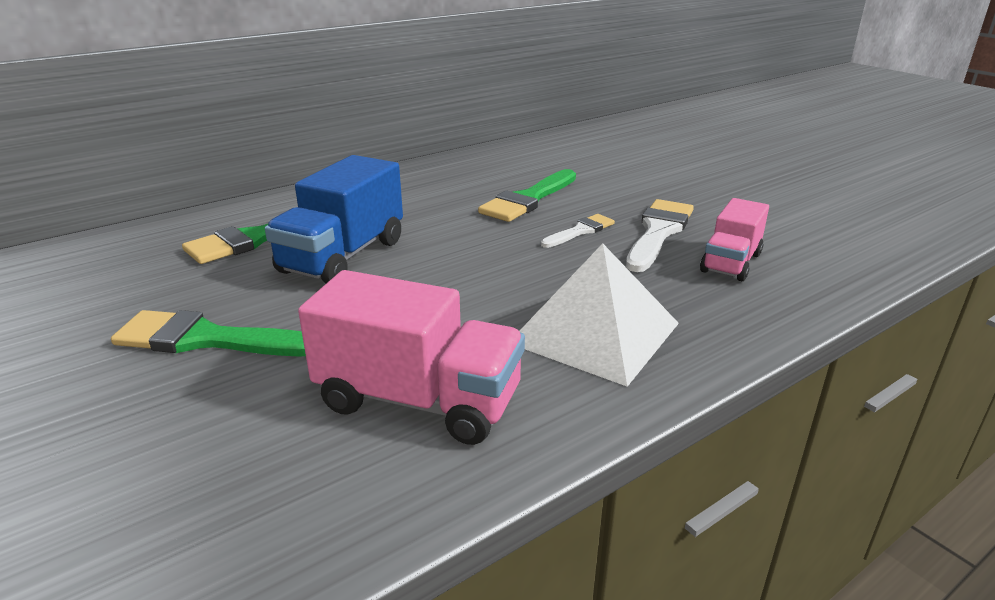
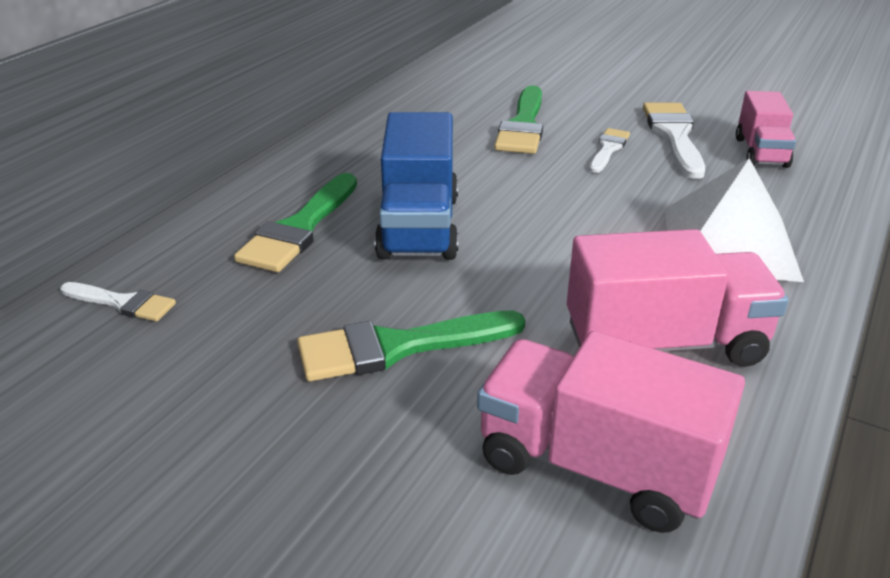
camera: 25 degrees left, 5 degrees up
none -> white brush [61,282,176,321]
none -> pink truck [477,331,745,533]

